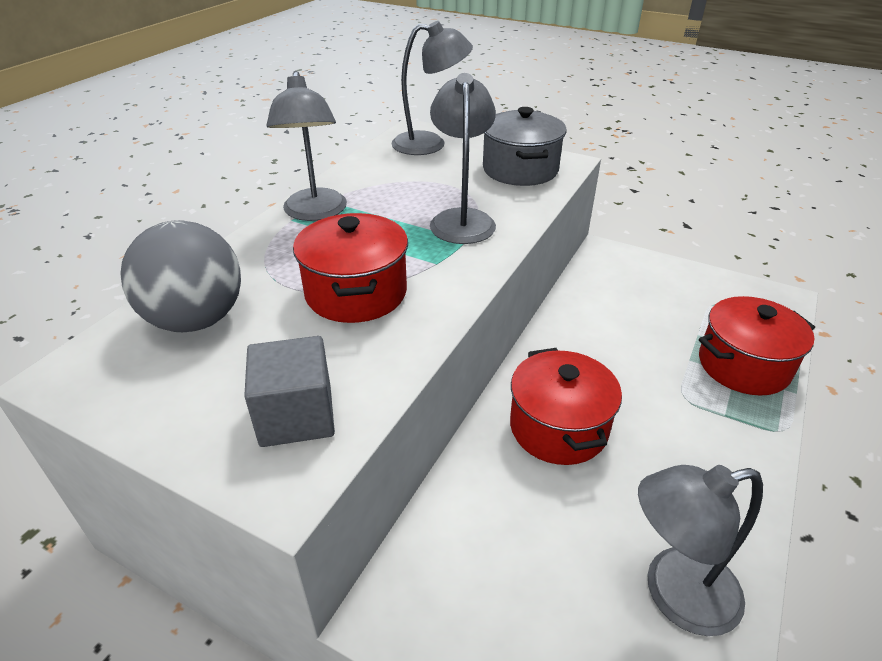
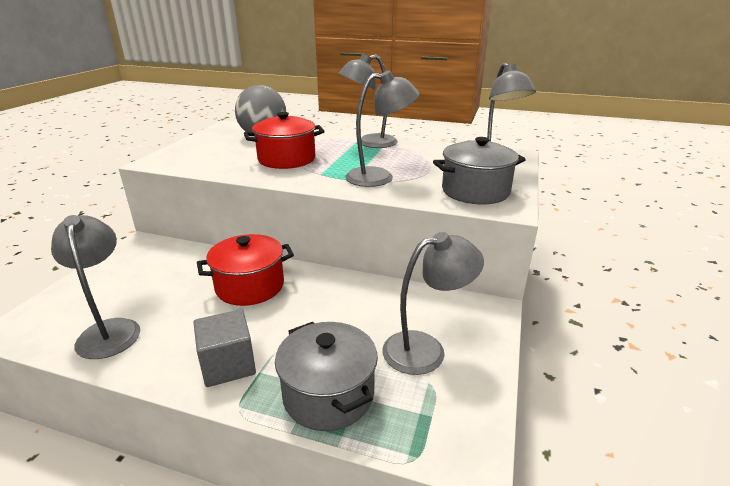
camera: 80 degrees right, 10 degrees down
grey cube [244,336,335,447] -> grey cube moved to [194,309,256,387]
red pot [699,296,815,396] -> grey pot [275,322,378,431]
none -> grey lamp [382,232,484,375]

